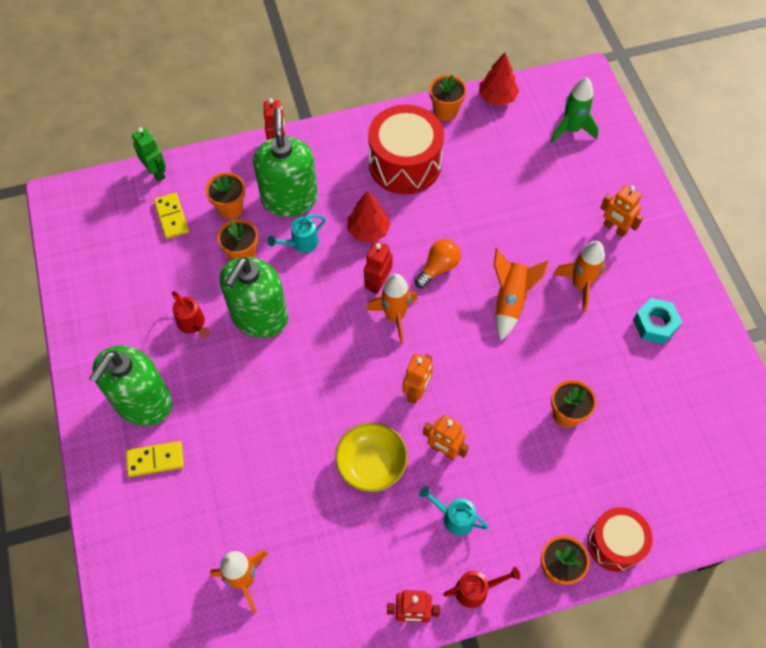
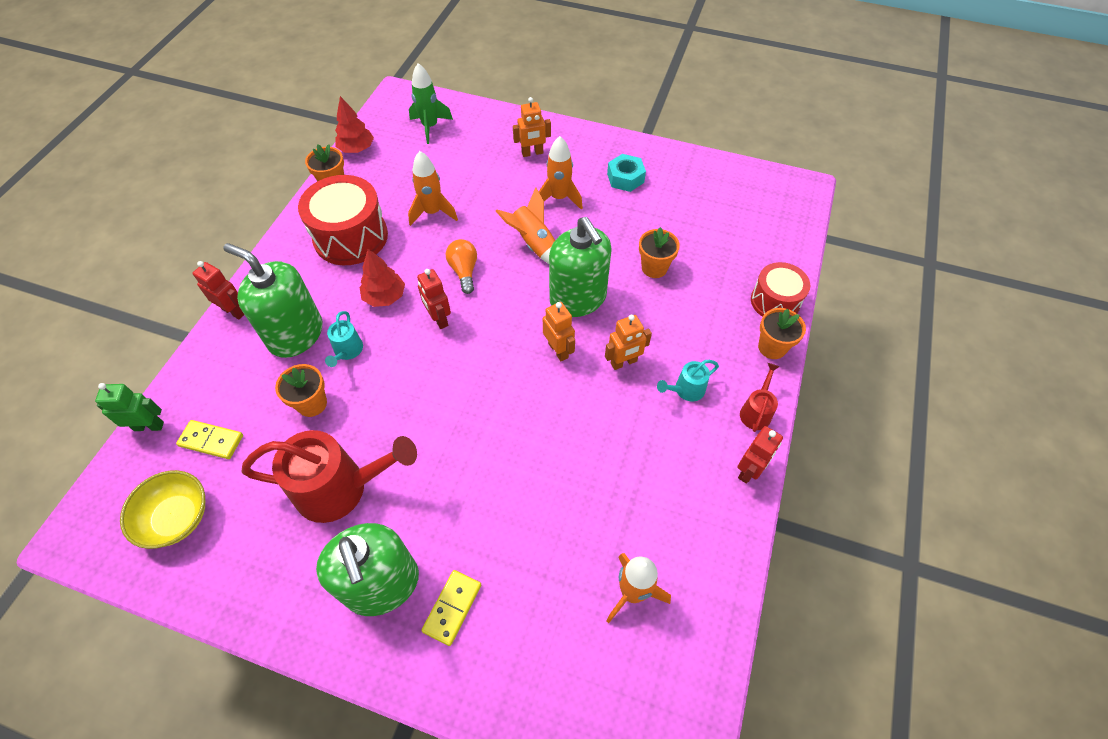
camera: 55 degrees left, 5 degrees down
red watering can [172,291,210,338] -> red watering can [241,430,417,523], size x2.13
orange flower pot [205,172,245,219] -> none
green soap dispenser [220,257,288,338] -> green soap dispenser moved to [549,217,612,317]
yellow bowl [335,422,408,492] -> yellow bowl moved to [120,470,205,549]
orange rocket [366,274,417,344] -> orange rocket moved to [408,151,458,226]

